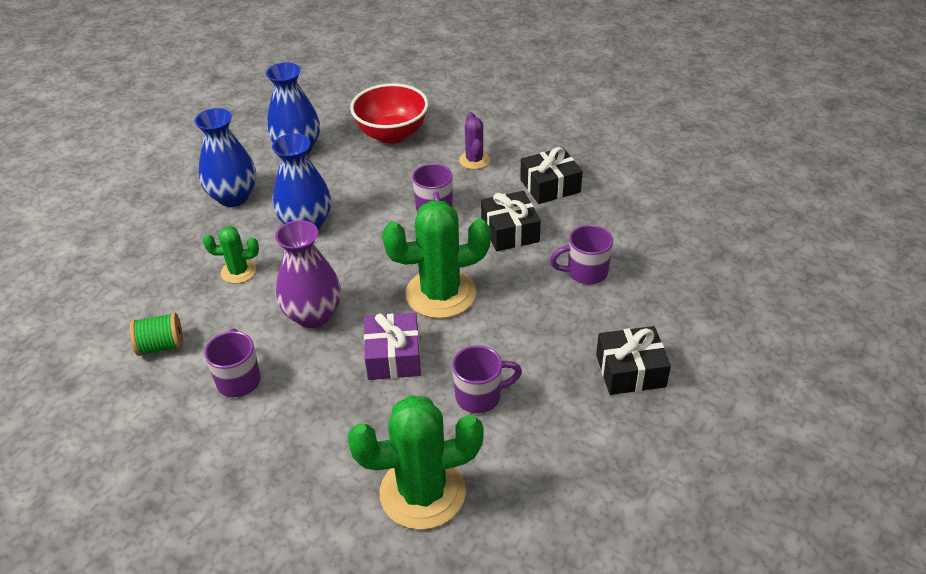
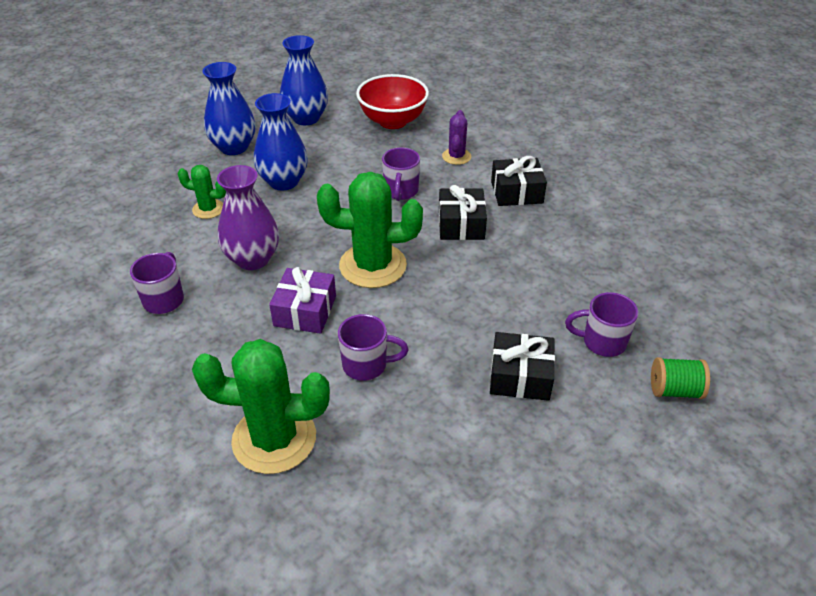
camera: 15 degrees right, 0 degrees up
green spool [130,313,183,356] -> green spool moved to [651,357,710,399]
purple mug [550,225,613,285] -> purple mug moved to [565,292,638,357]

